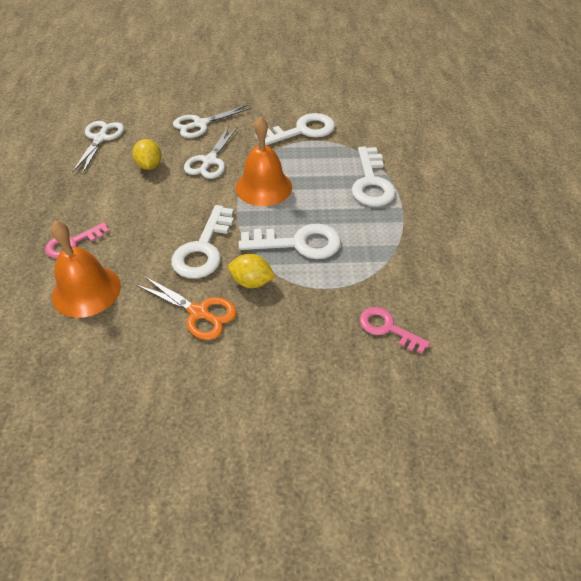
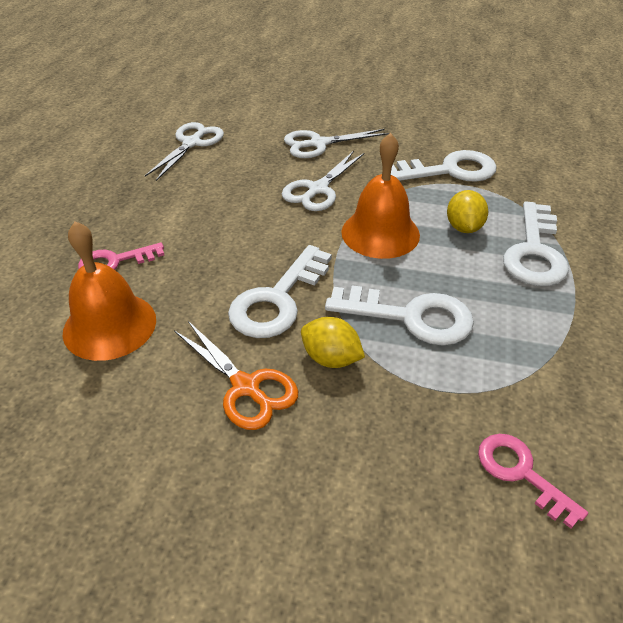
camera: 15 degrees right, 5 degrees down
yellow lemon [132,139,162,170] -> yellow lemon moved to [447,190,488,233]

